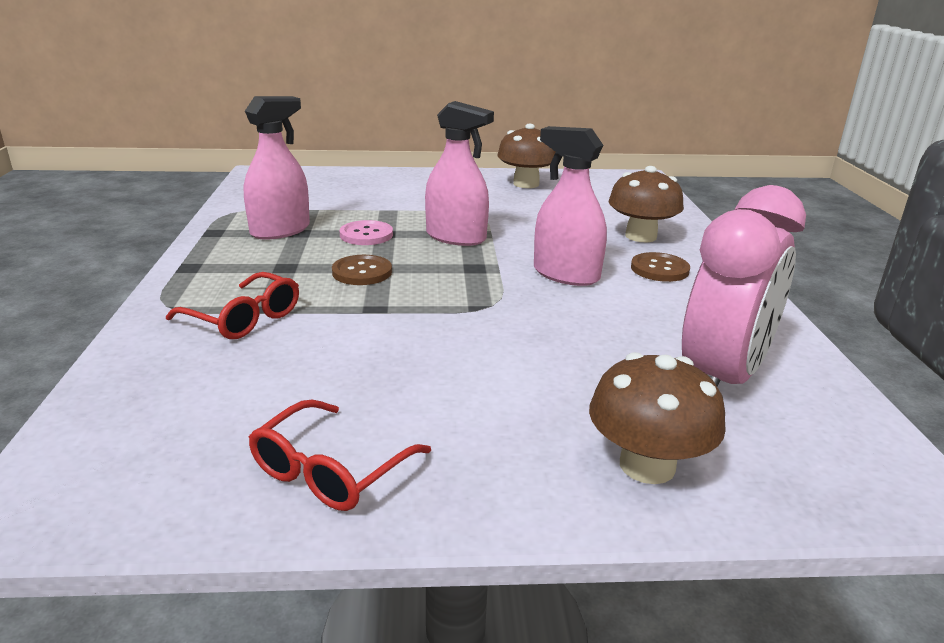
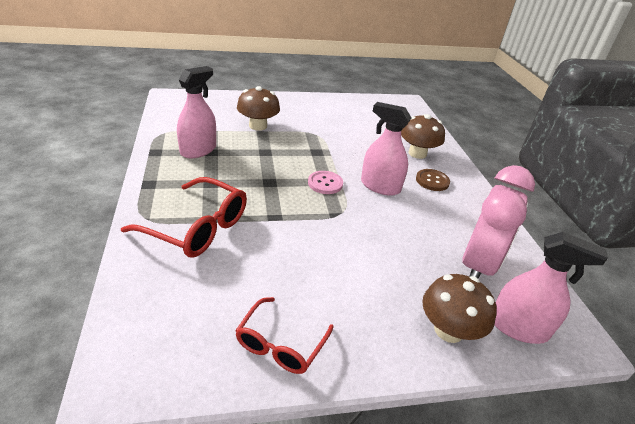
camera: 10 degrees left, 10 degrees up
red glasses [166,272,299,339] -> red glasses [121,177,247,258], size x1.54
brown button [332,255,392,285] -> none
pink button [340,220,393,245] -> pink button moved to [308,171,343,194]
pink spray bottle [425,101,494,246] -> pink spray bottle moved to [495,232,608,344]
brown mushroom [497,124,556,188] -> brown mushroom moved to [237,86,280,131]

